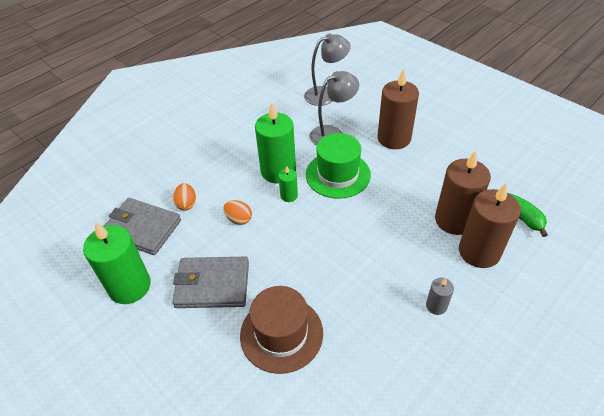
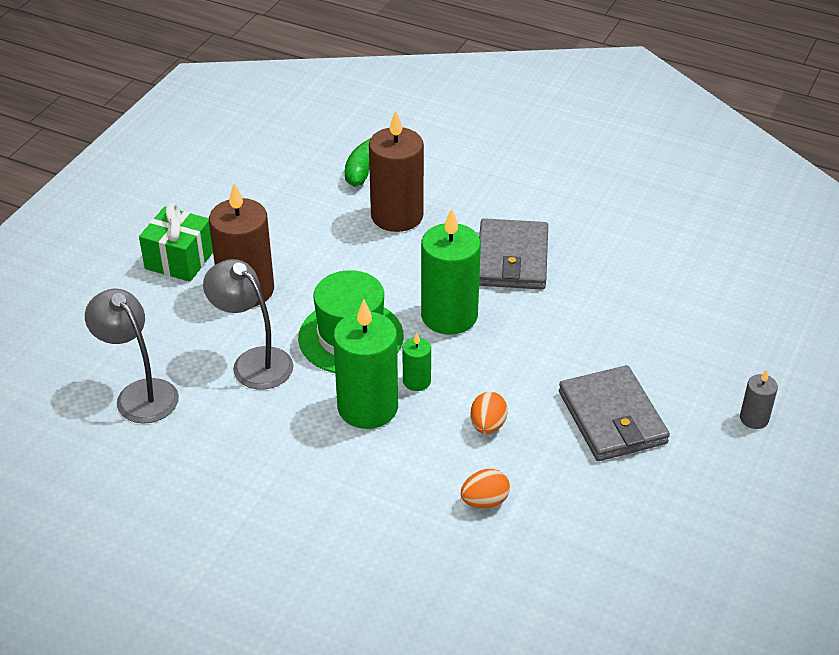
camera: 110 degrees left, 5 degrees down
green candle [83,222,151,304] -> green candle moved to [421,208,481,335]
grey wallet [103,198,181,255] -> grey wallet moved to [479,218,548,290]
brown hat [240,286,323,374] -> none
grey candle [426,278,454,315] -> grey candle moved to [740,370,778,429]
brown candle [459,183,521,268] -> none
none -> green gift [139,203,213,282]

